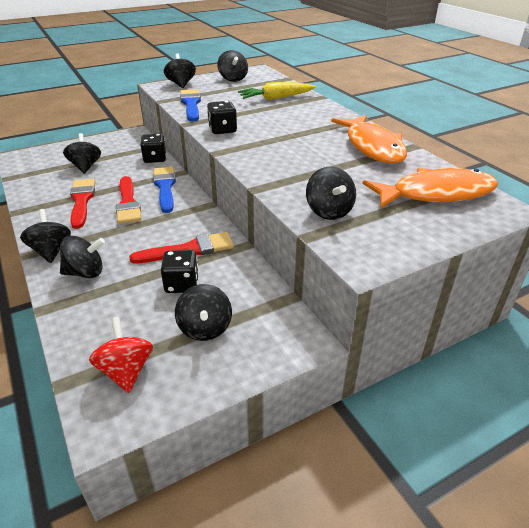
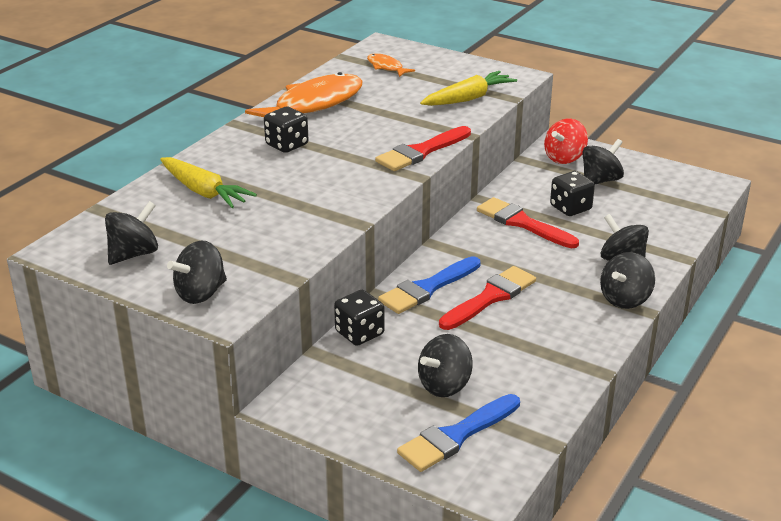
camera: 120 degrees left, 5 degrees down
red brush [70,179,95,229] -> red brush moved to [375,126,471,171]
red spinning top [89,317,153,393] -> red spinning top moved to [544,118,588,164]
blue brush [180,89,201,122] -> blue brush moved to [397,394,520,472]
black dice [207,101,237,134] -> black dice moved to [264,107,309,153]
black spinning top [306,167,356,220] -> yellow carrot [420,71,517,106]
orange fish [362,168,498,208] -> orange fish [367,53,415,77], size x0.47

